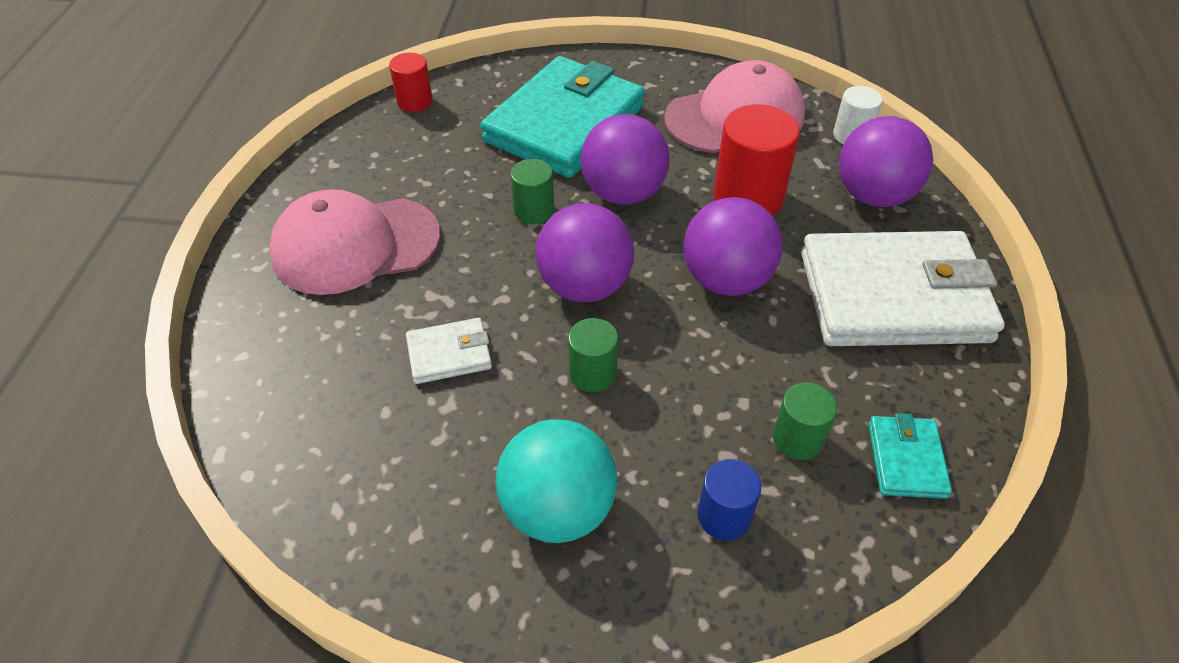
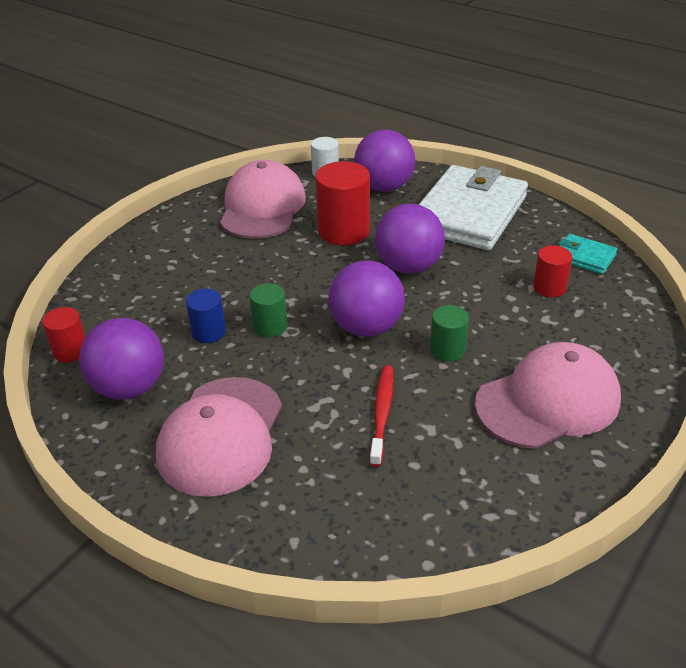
camera: 60 degrees left, 10 degrees down
white wallet [406,318,492,384] -> red toothbrush [370,365,394,467]
turquoise wallet [480,56,645,178] -> none
turquoise ball [495,419,617,543] -> pink cap [475,342,621,449]
purple ball [580,114,670,205] -> purple ball moved to [79,318,164,400]
blue cylinder [697,459,761,540] -> blue cylinder moved to [186,289,226,343]
green cylinder [773,383,837,460] -> red cylinder [533,245,572,297]

